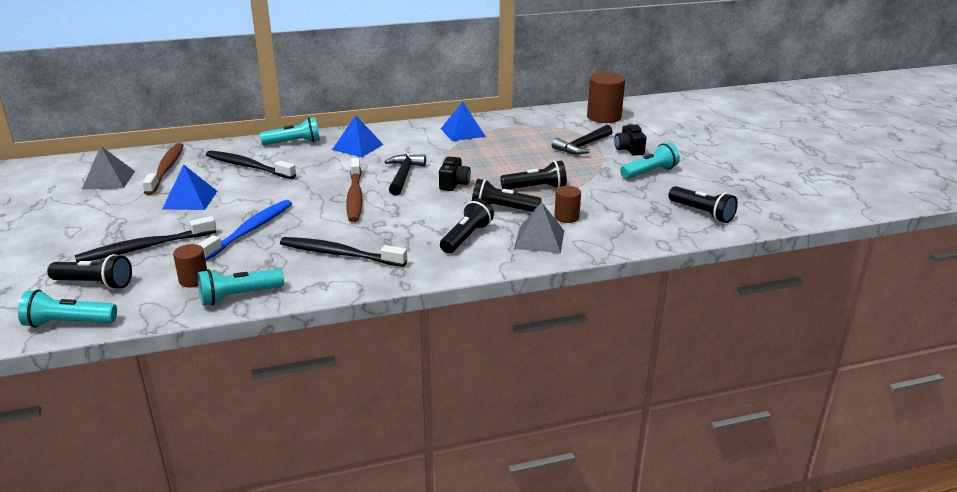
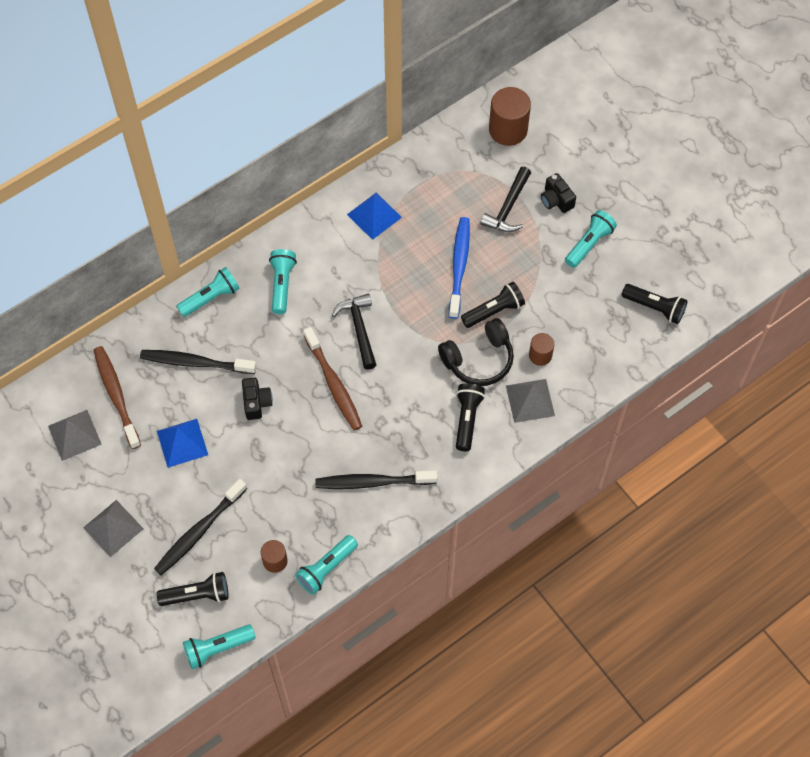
camera: 20 degrees left, 35 degrees up
blue toothbrush [197,200,292,261] -> blue toothbrush moved to [449,217,470,319]
blue pyramid [332,115,384,157] -> turquoise flashlight [269,249,297,314]
black camera [439,157,471,191] -> black camera moved to [242,377,273,420]
black flashlight [472,179,542,212] -> black headphones [438,318,514,386]
none -> grey pyramid [83,500,144,557]

